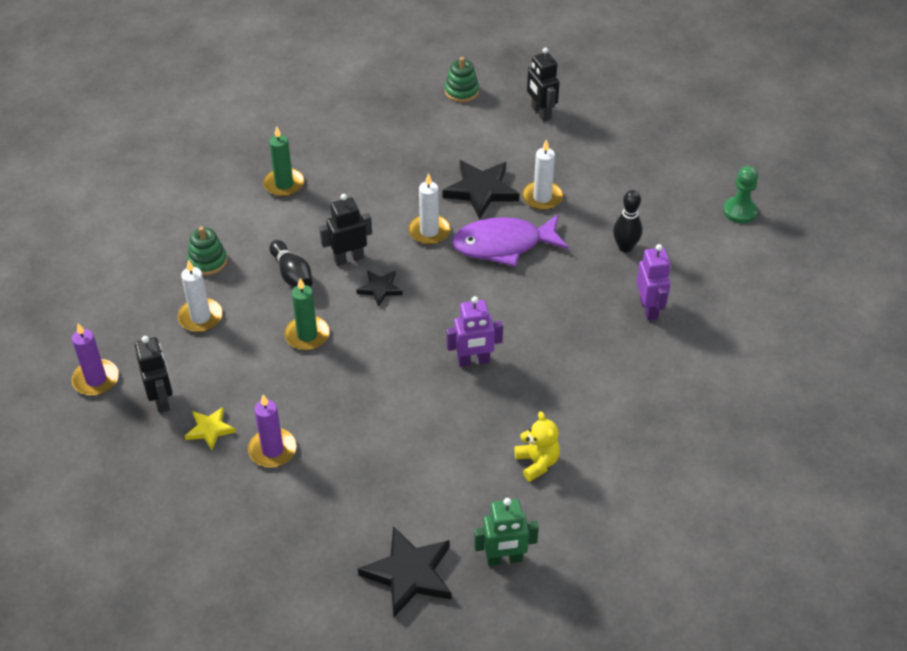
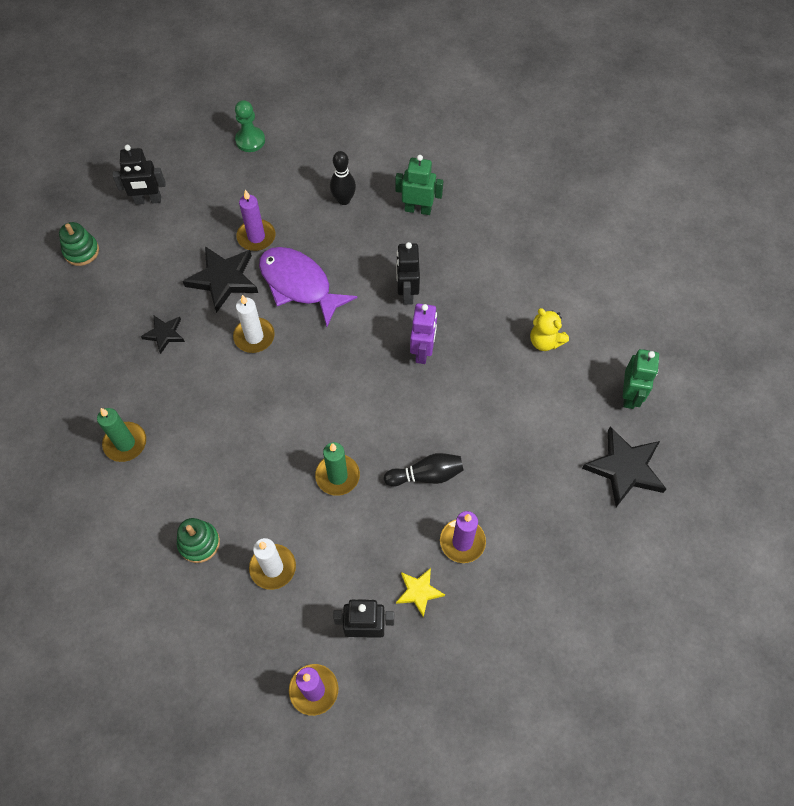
camera: 70 degrees left, 15 degrees up
black bowling pin [269,240,312,287] -> black bowling pin moved to [384,453,463,487]
black robot [319,194,372,266] -> black robot moved to [396,242,420,305]
black star [356,270,403,307] -> black star moved to [141,316,185,354]
purple fish [452,214,569,267] -> purple fish turned 120 degrees clockwise [259,247,357,327]
yellow teddy bear [515,411,560,482] -> yellow teddy bear turned 135 degrees counterclockwise [530,308,569,351]
white candle [522,139,563,210] -> purple candle [236,190,275,251]
purple robot [636,244,671,321] -> green robot [395,155,443,215]
green pawn [723,166,758,223] -> green pawn moved to [235,100,265,152]

